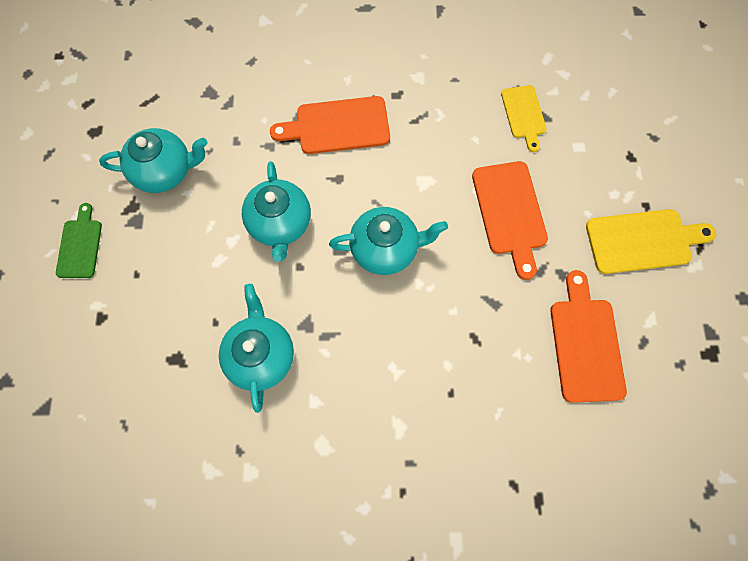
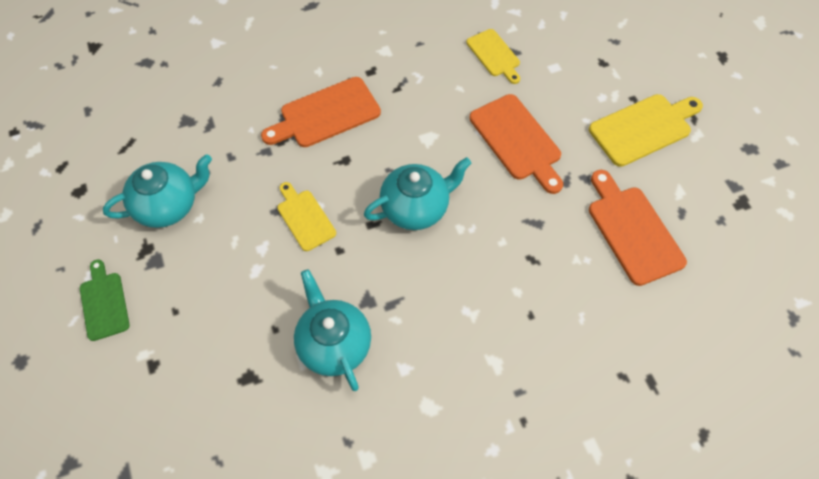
camera: 20 degrees left, 10 degrees down
turquoise teapot [242,161,311,262] -> yellow cutting board [277,182,336,251]

